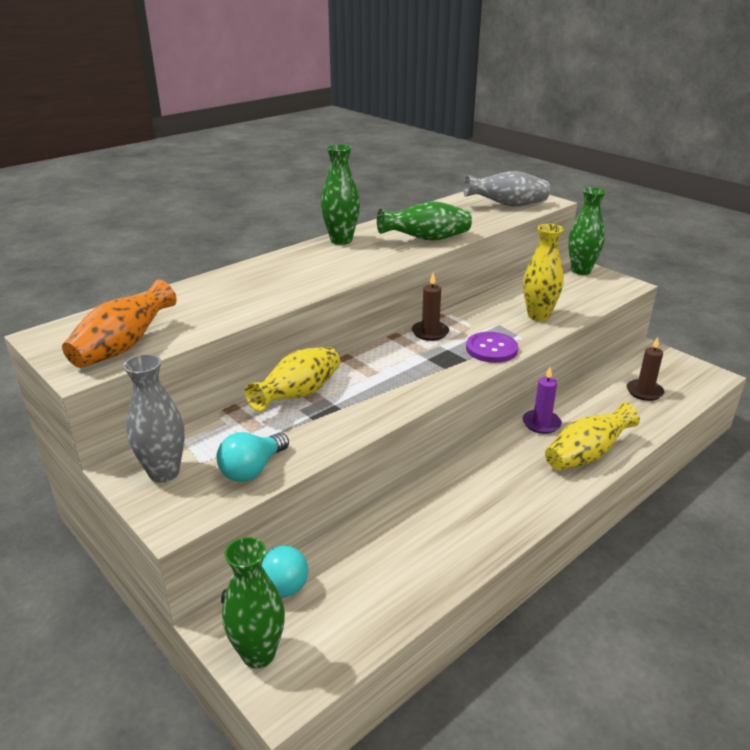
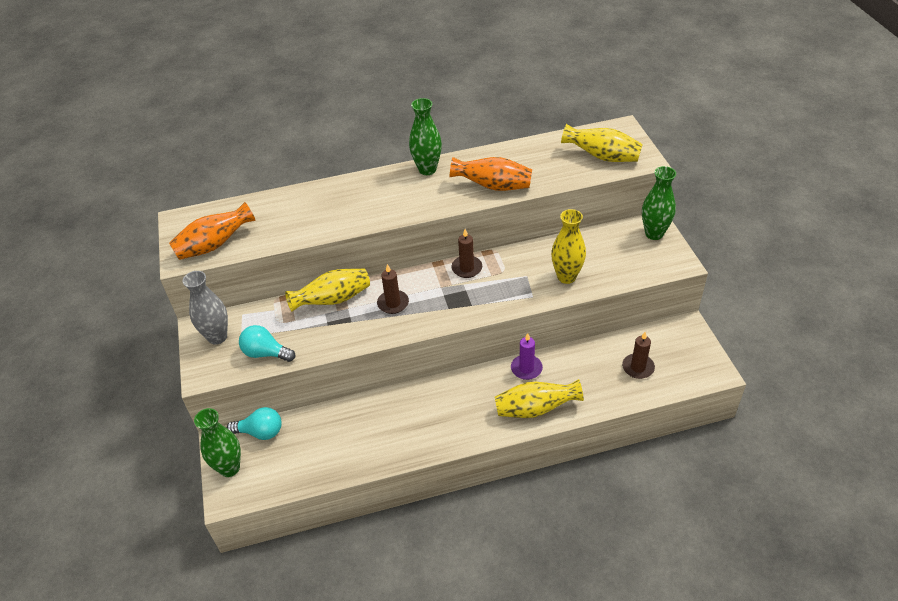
camera: 30 degrees right, 15 degrees up
turquoise light bulb [217,432,289,482] -> turquoise light bulb turned 45 degrees clockwise [239,325,295,362]
green vase [377,201,472,241] -> orange vase [450,157,532,191]
grey vase [463,171,550,206] -> yellow vase [561,124,643,162]
purple button [466,332,518,363] -> none
none -> brown candle [377,264,409,314]

